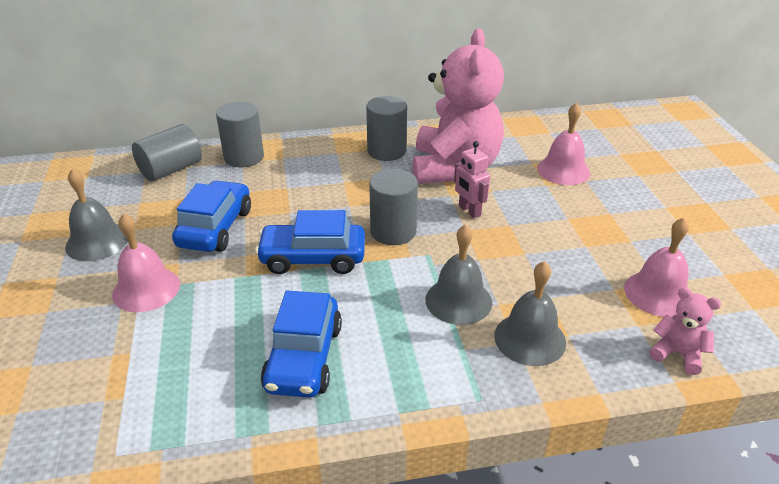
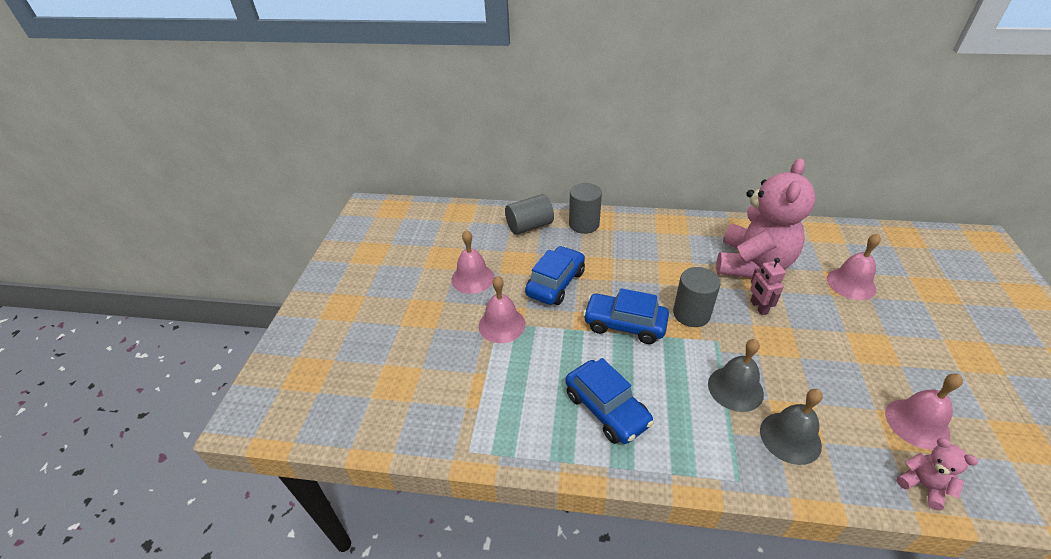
camera: 20 degrees right, 5 degrees up
grey bell [65,169,128,261] -> pink bell [451,230,494,294]
blue car [261,290,342,398] -> blue car turned 60 degrees counterclockwise [566,358,654,444]
grey cylinder [366,96,407,161] -> none

